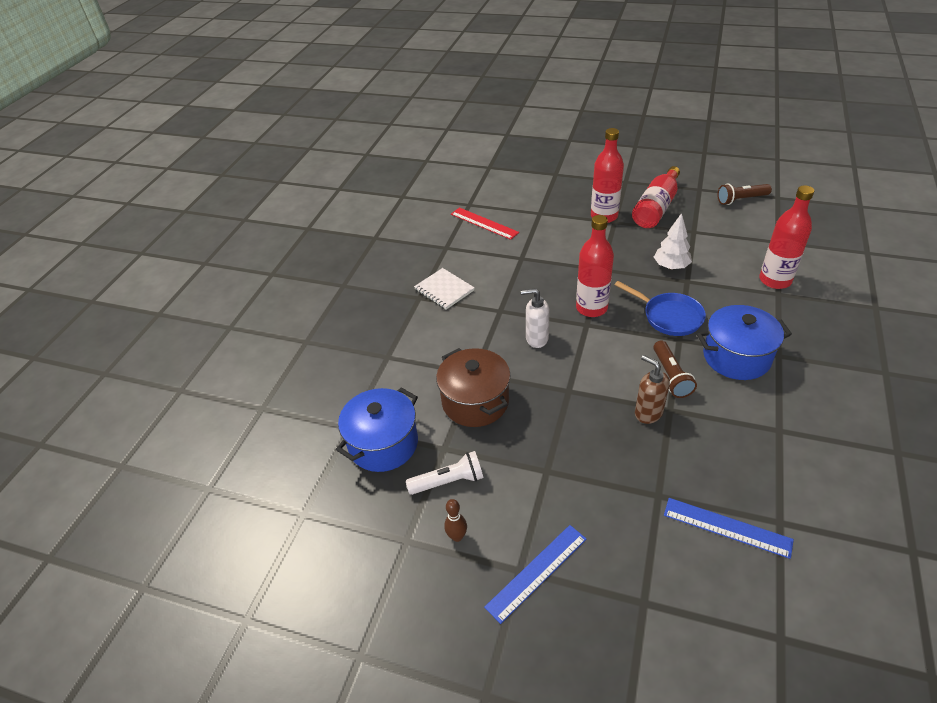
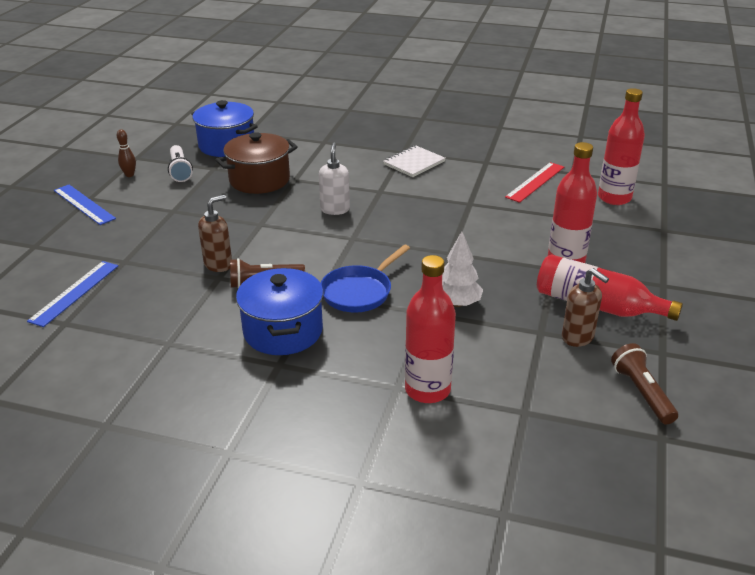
camera: 85 degrees right, 10 degrees down
red bottle [576,215,614,317] -> red bottle moved to [598,88,645,205]
none -> brown soap dispenser [562,268,609,347]

